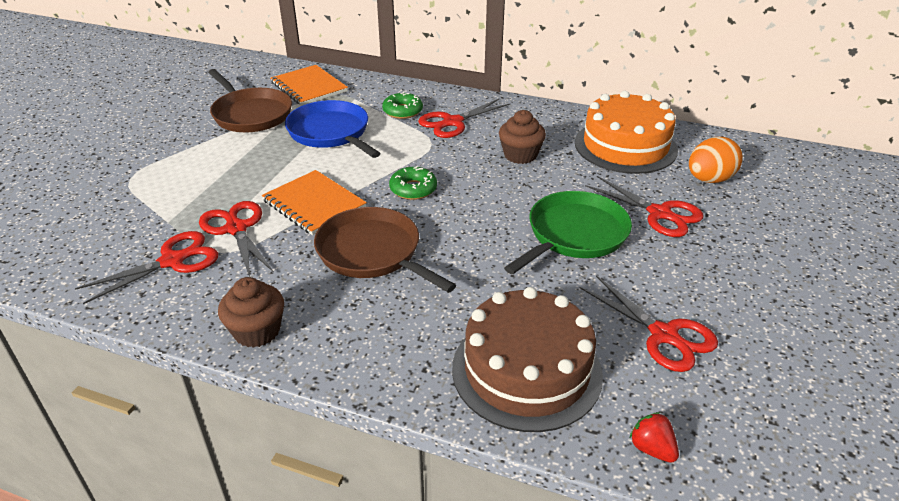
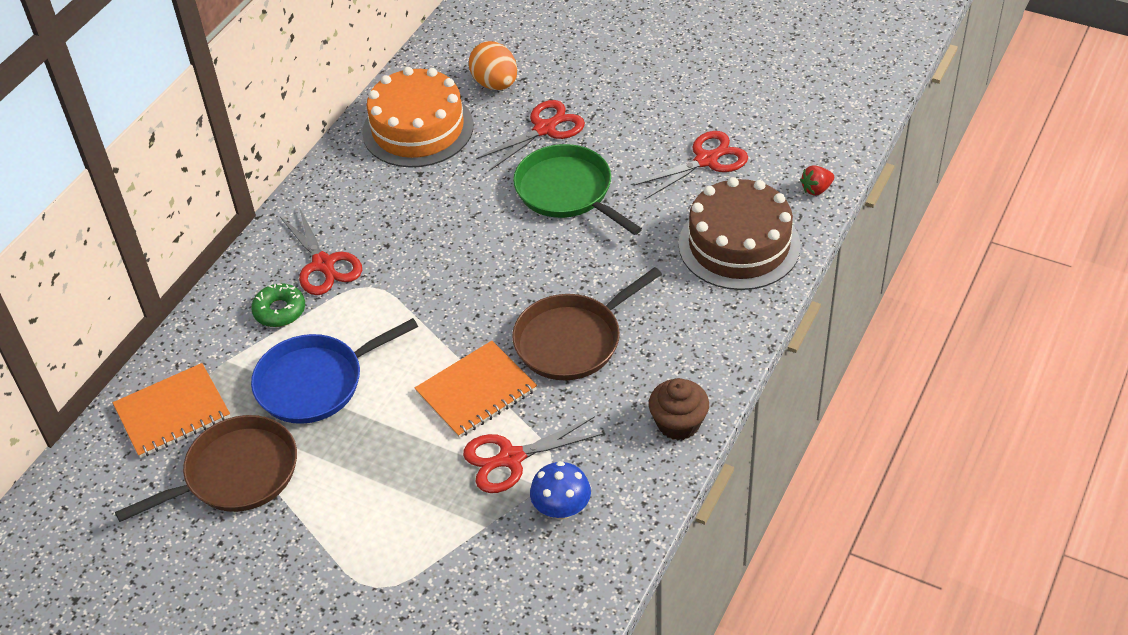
camera: 80 degrees left, 10 degrees up
red scissors [75,231,218,304] -> blue mushroom [530,461,591,520]
green donut [389,166,437,200] -> none
brown cupcake [499,110,546,164] -> none

